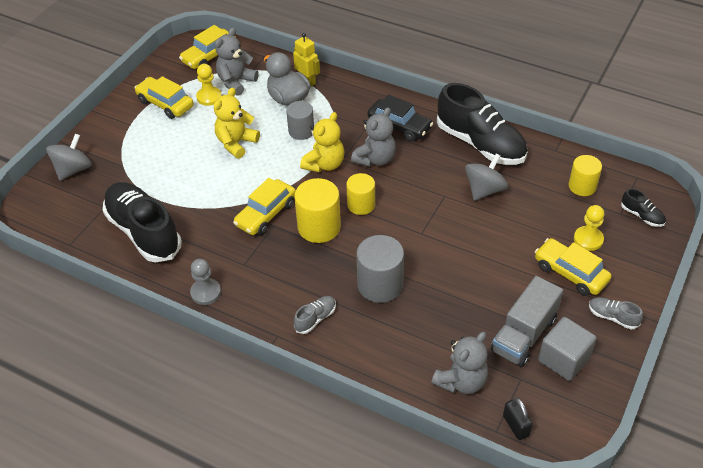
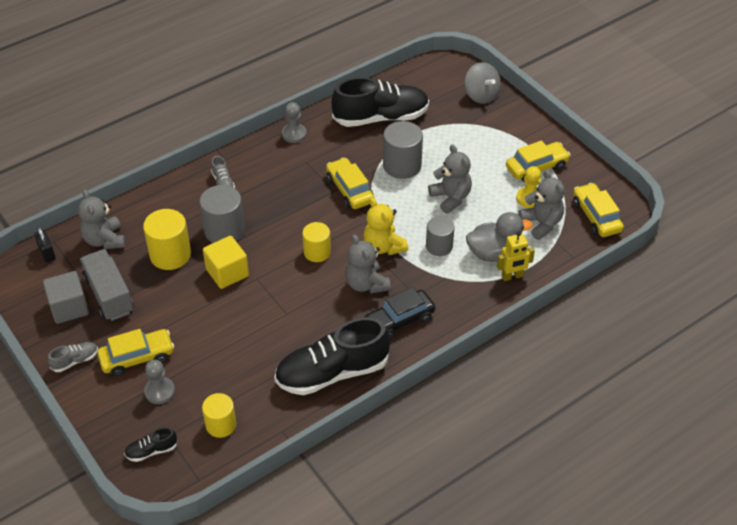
camera: 115 degrees right, 0 degrees up
yellow teddy bear [214,87,260,159] -> grey teddy bear [428,144,472,214]
yellow cylinder [294,178,341,243] -> yellow cylinder moved to [143,209,191,270]
grey spinning top [465,154,508,201] -> none
black padlock [503,398,533,440] -> black padlock turned 60 degrees clockwise [34,226,56,262]
yellow pawn [574,205,604,251] -> grey pawn [144,360,175,404]
none -> yellow cube [203,236,249,289]
none -> grey cylinder [383,121,423,179]

